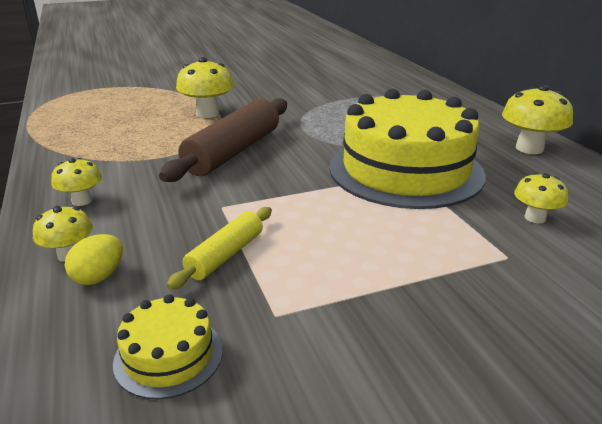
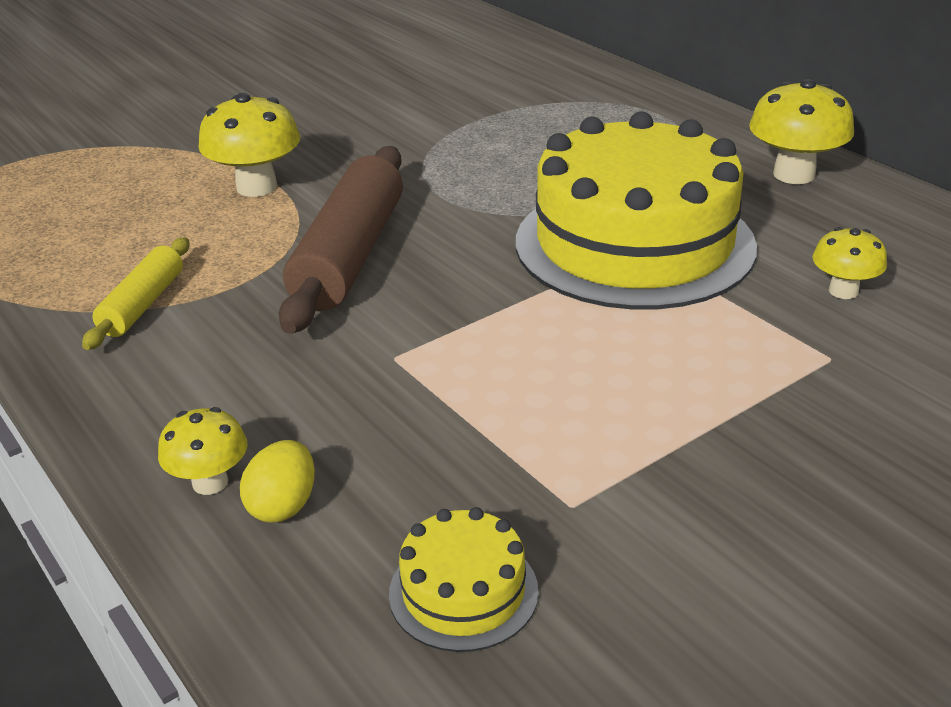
camera: 15 degrees left, 5 degrees up
yellow mushroom [51,158,102,206] -> none
yellow rolling pin [167,207,272,290] -> yellow rolling pin moved to [82,237,189,350]

